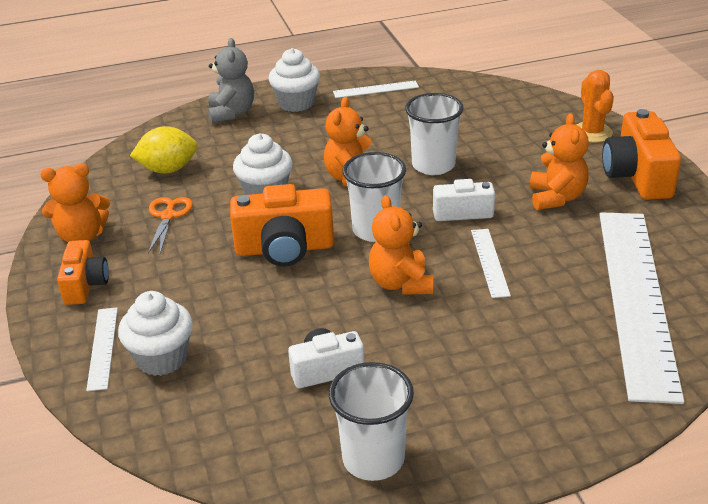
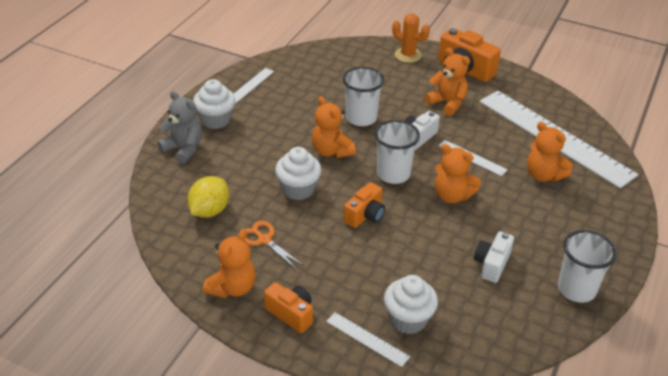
camera: 50 degrees left, 5 degrees up
orange camera [230,184,334,266] -> orange camera [343,182,385,228], size x0.62
none -> orange teddy bear [527,122,572,182]

